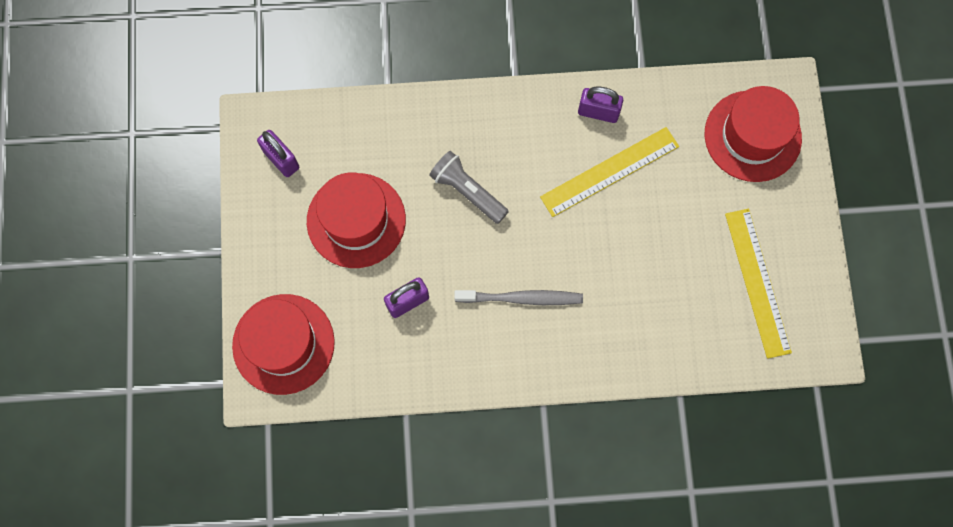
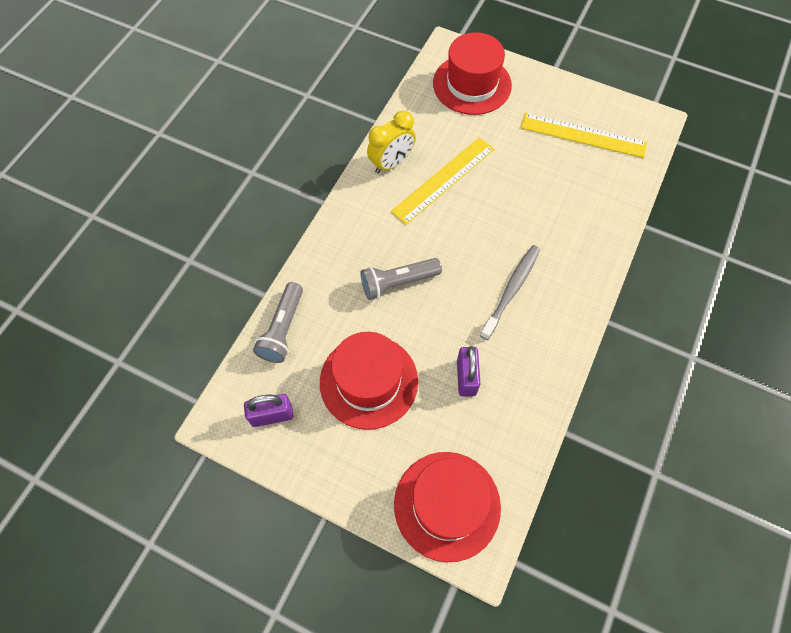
camera: 60 degrees left, 10 degrees down
yellow ruler [540,127,679,217] -> yellow ruler turned 45 degrees clockwise [391,137,494,225]
purple padlock [578,86,623,123] -> yellow clock [367,111,416,174]
none -> grey flashlight [253,282,303,363]

